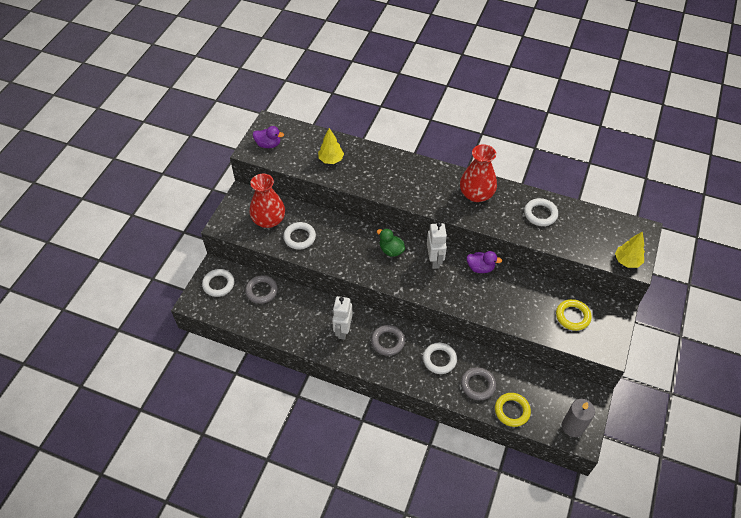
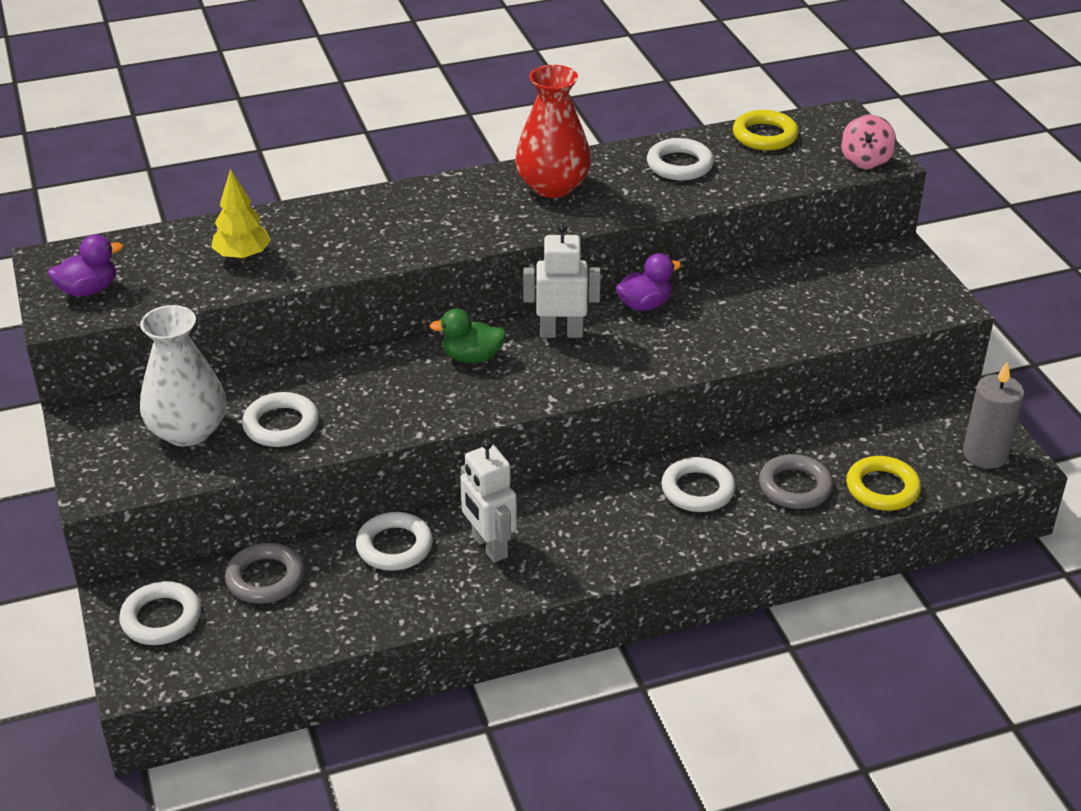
camera: 40 degrees left, 15 degrees down
red vase [250,174,285,228] -> white vase [140,305,226,447]
grey ring [371,325,405,356] -> none
white robot [427,222,447,269] -> white robot turned 45 degrees counterclockwise [523,223,601,338]
yellow ring [556,299,592,331] -> yellow ring moved to [733,110,799,150]
yellow tree [615,231,645,268] -> pink spinning top [841,115,896,169]
none -> white ring [356,512,433,571]

